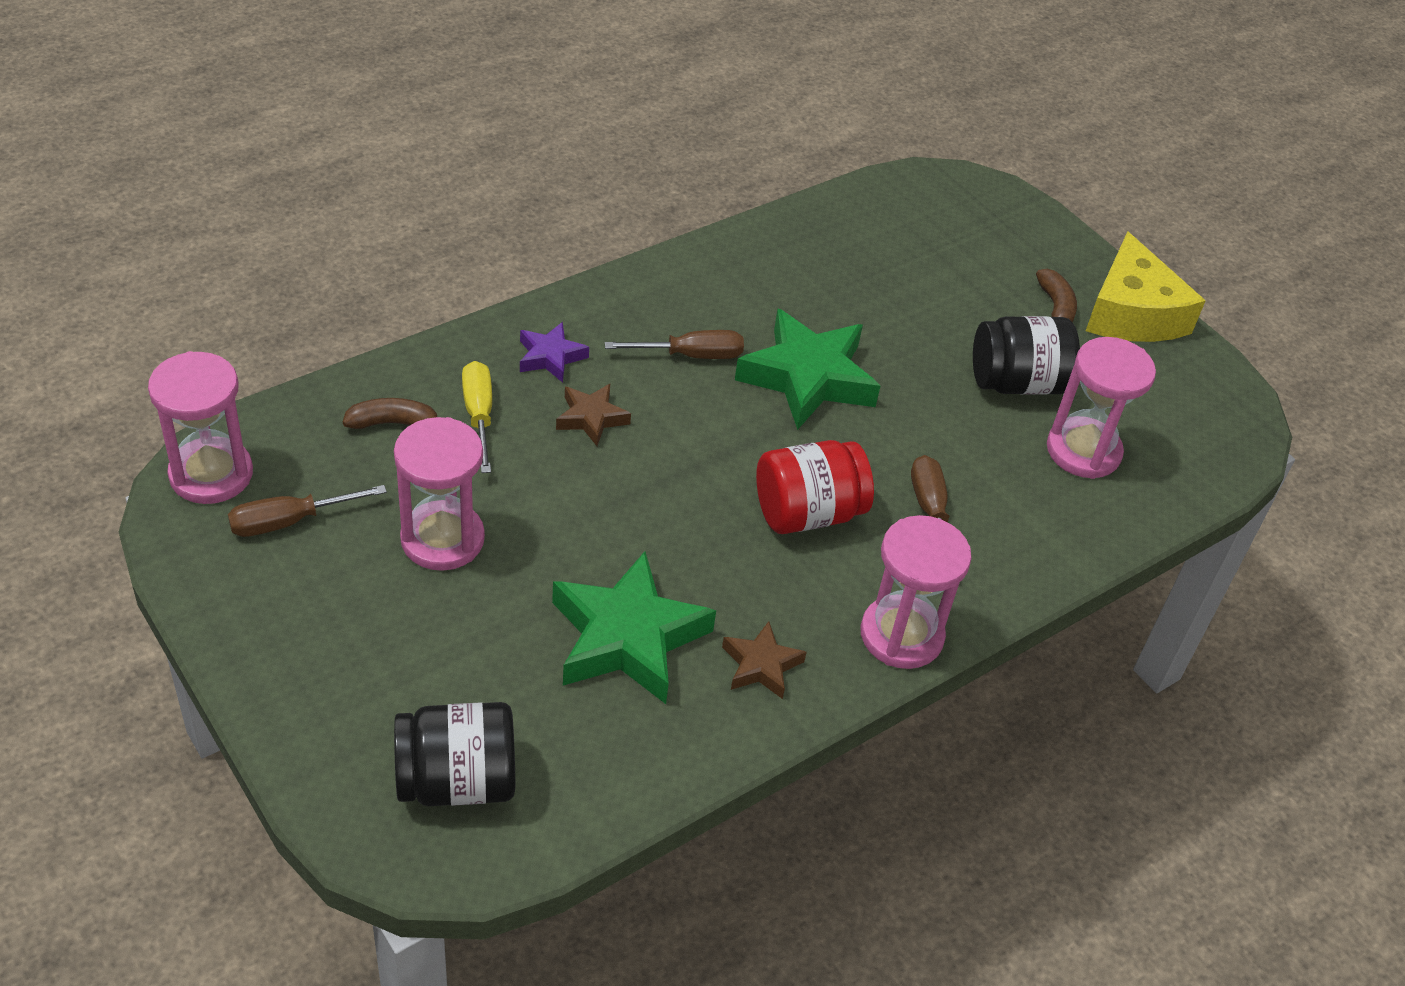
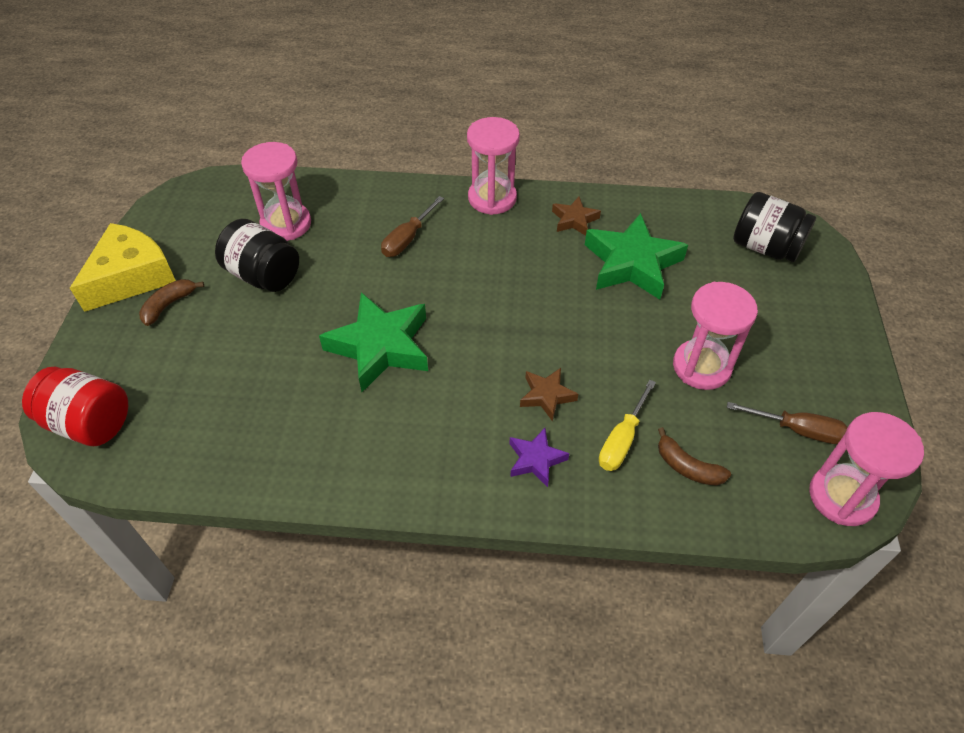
camera: 135 degrees left, 5 degrees up
brown screwdriver [605,330,744,359] -> none
red jar [756,440,874,534] -> red jar moved to [22,366,128,446]

